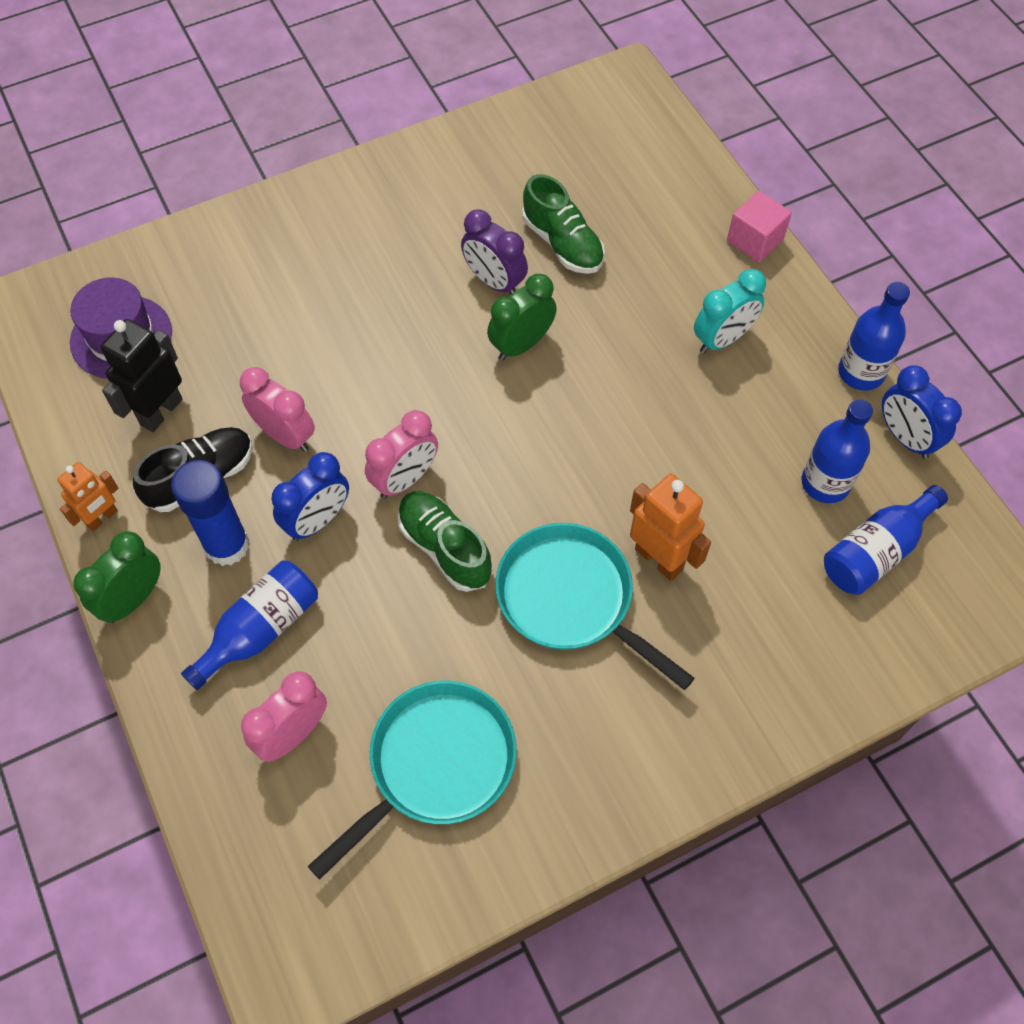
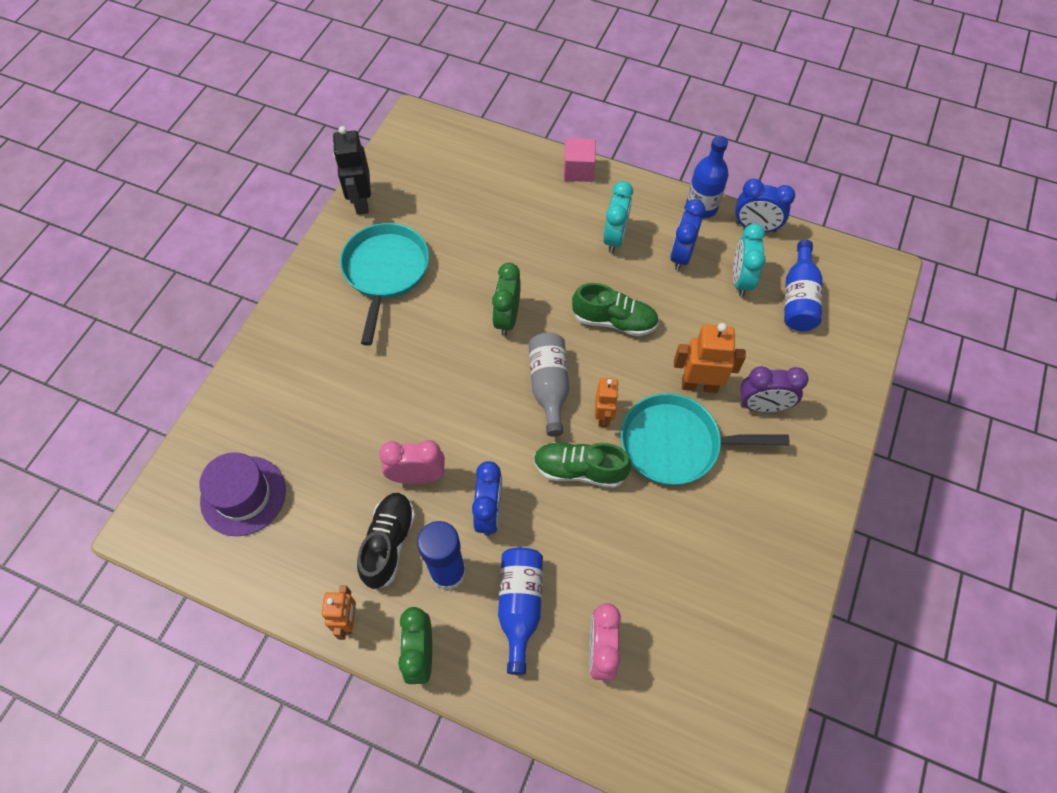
camera: 40 degrees left, 0 degrees up
black robot [101,319,182,432] -> black robot moved to [333,126,371,215]
turquoise pan [308,681,517,880] -> turquoise pan moved to [340,223,429,346]
pink clock [365,410,438,498] -> none
purple clock [461,210,528,294] -> purple clock moved to [740,366,809,412]
green shoe [522,174,605,274] -> green shoe moved to [572,283,659,336]
blue bottle [801,399,873,503] -> turquoise clock [733,224,766,297]
none -> grey bottle [529,332,570,437]
none -> orange robot [595,378,619,427]
none -> blue clock [670,199,705,271]

